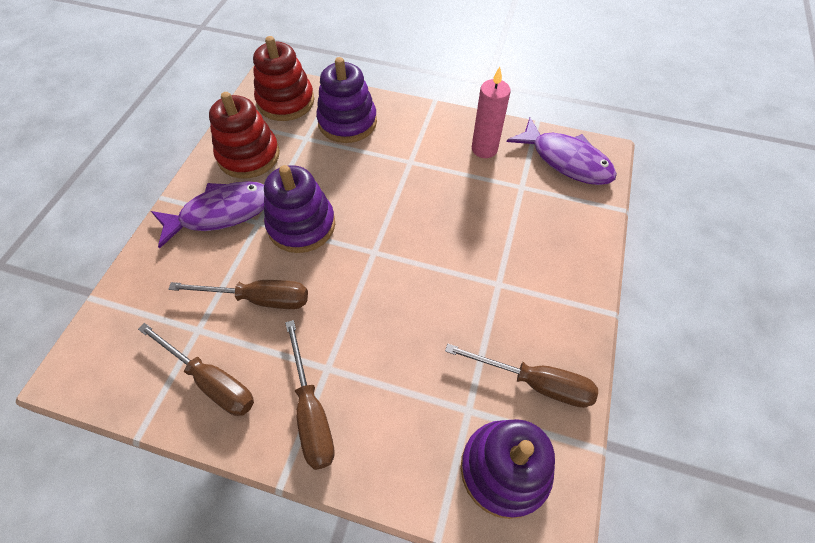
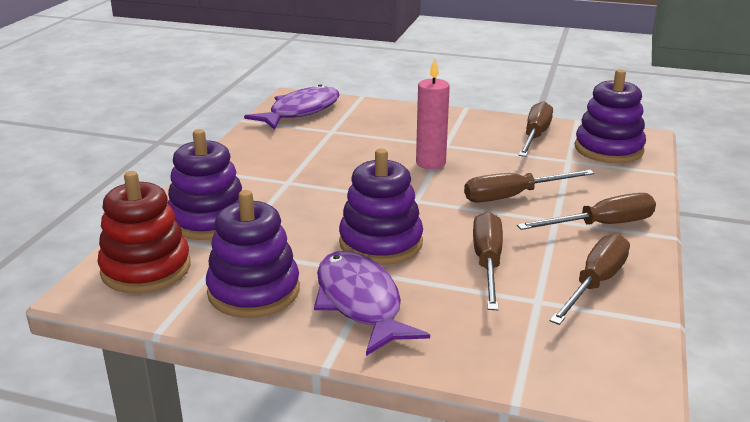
camera: 90 degrees left, 30 degrees down
red stacking toy [209,92,280,179] -> purple stacking toy [206,190,300,318]
pink candle [472,67,511,158] -> pink candle moved to [416,58,450,169]
none -> brown screwdriver [464,170,594,203]

